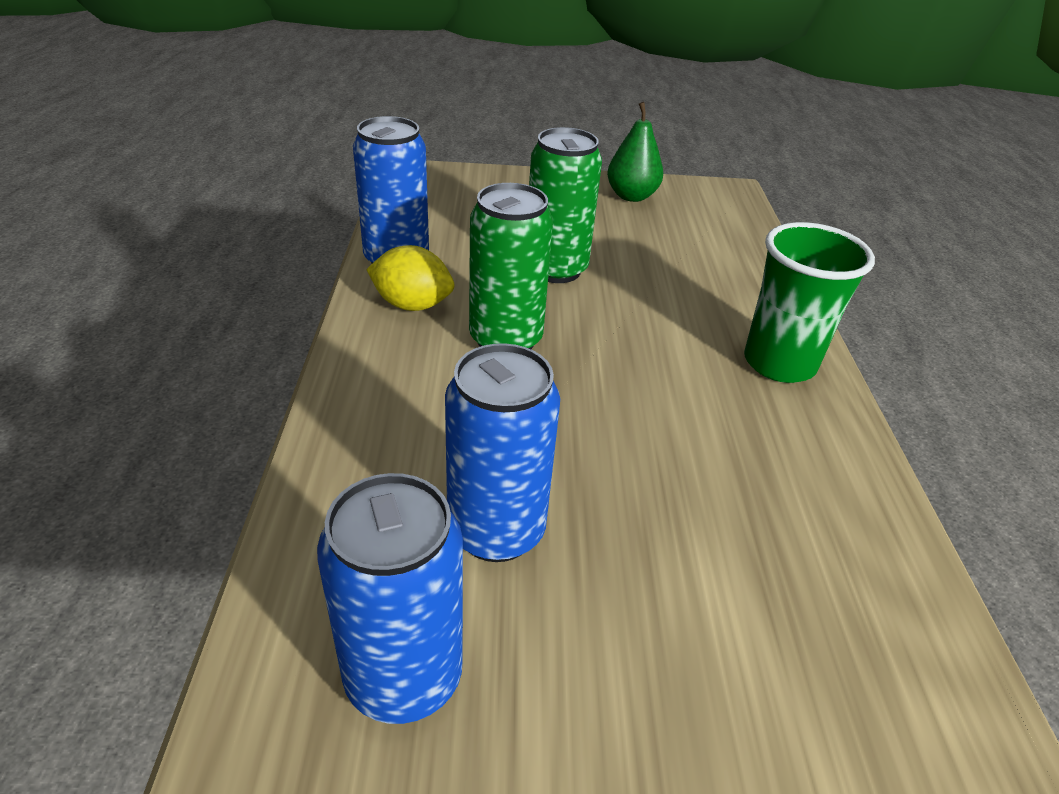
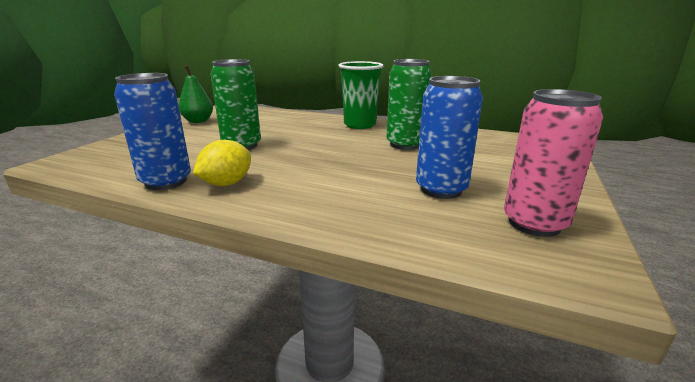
camera: 65 degrees left, 15 degrees down
blue can [317,473,463,724] -> pink can [504,89,603,237]
green can [469,183,553,349] -> green can moved to [386,59,432,150]

